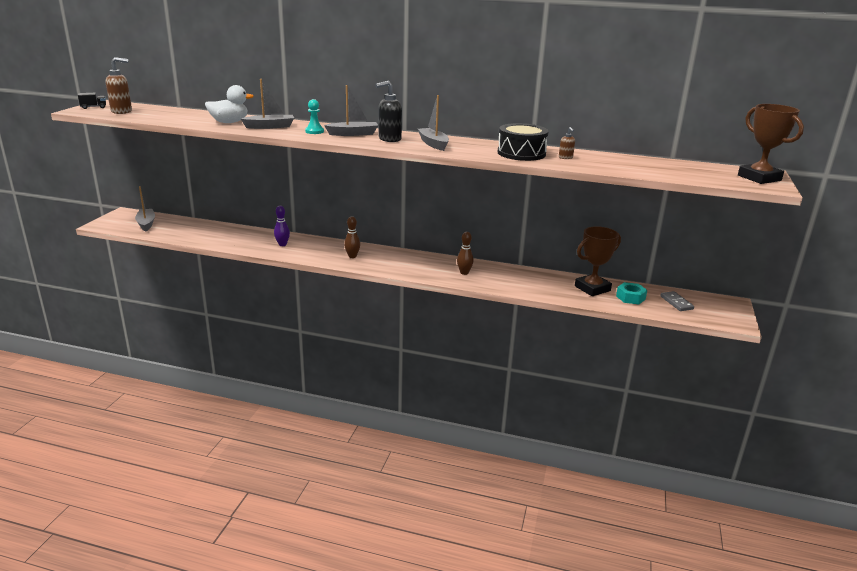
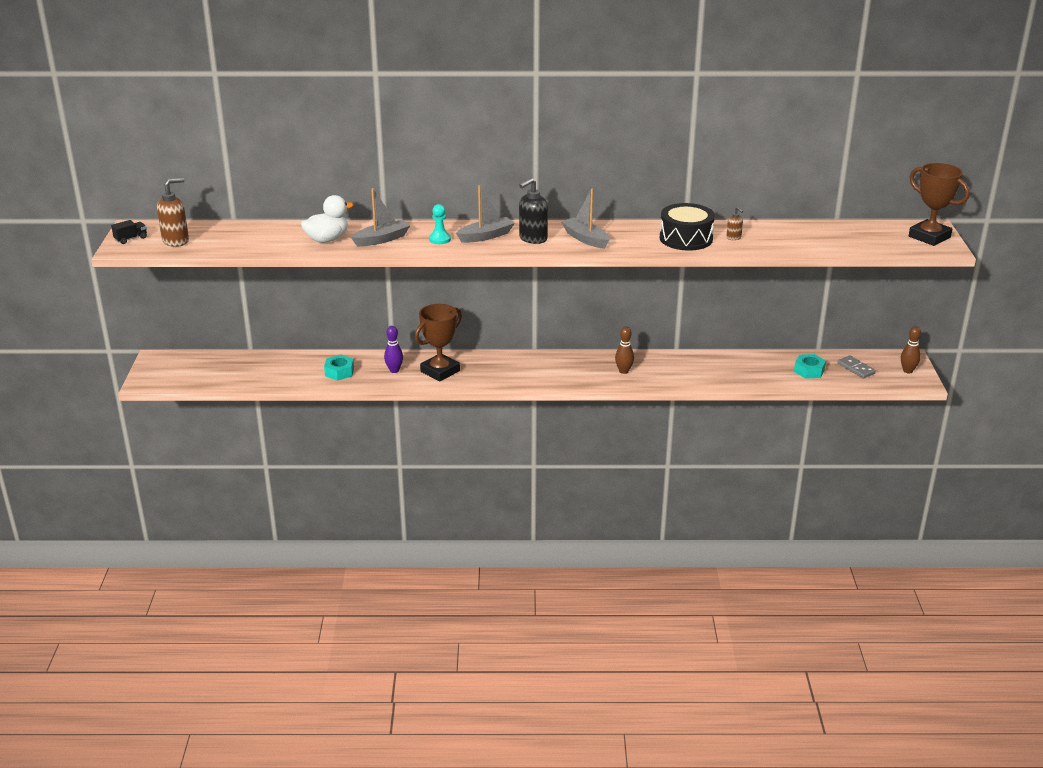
camera: 15 degrees left, 5 degrees up
grey boat [135,186,155,232] -> none
brown bowling pin [344,216,360,258] -> brown bowling pin moved to [901,326,921,373]
brown trophy [575,226,621,296] -> brown trophy moved to [415,304,462,381]
none -> turquoise nut [324,355,354,381]

